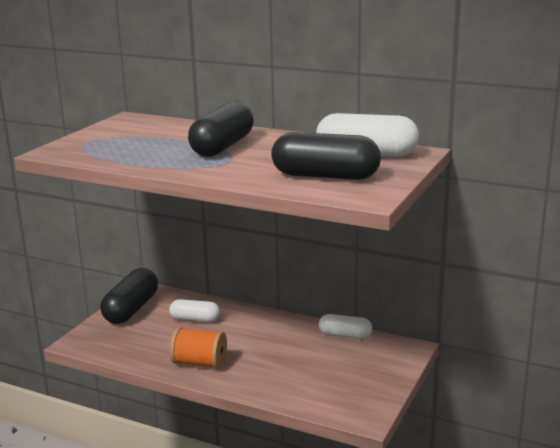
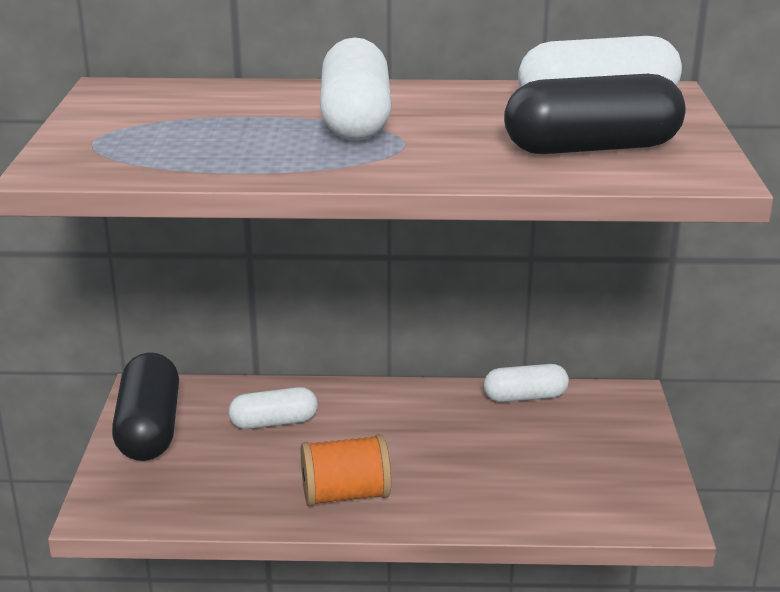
camera: 25 degrees left, 5 degrees up
black capsule [188,101,254,157] -> white capsule [320,37,392,141]

